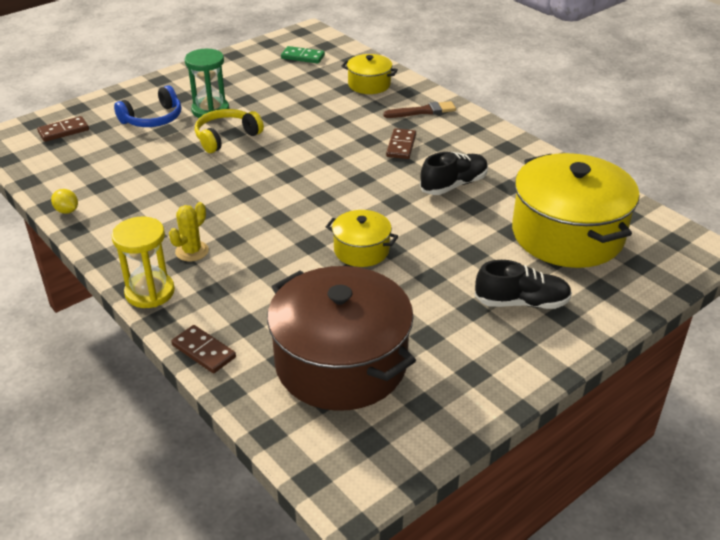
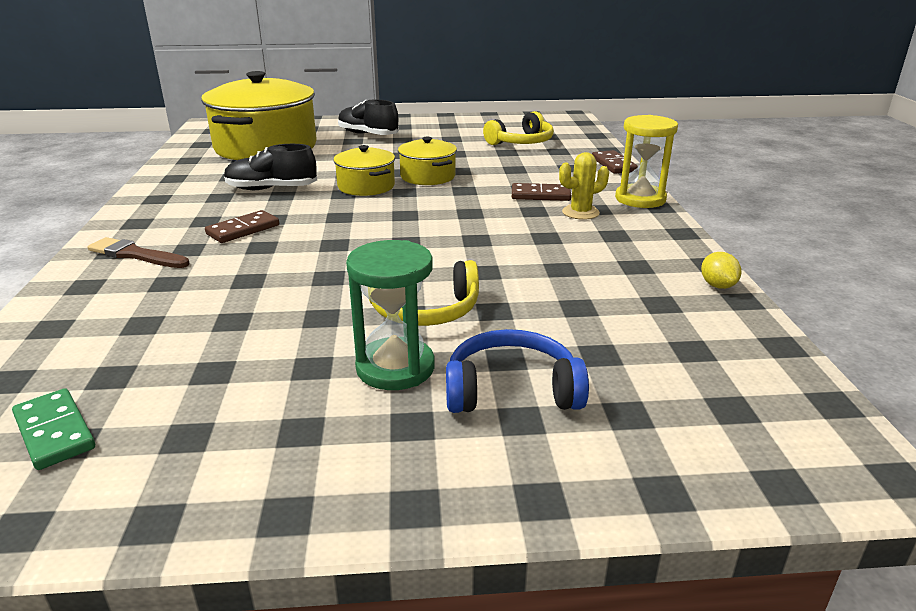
camera: 145 degrees left, 10 degrees down
brown domino [37,116,89,142] -> brown domino moved to [512,183,572,201]
brown pot [267,266,416,411] -> yellow headphones [483,111,554,145]
yellow pot [341,54,398,94] -> yellow pot moved to [333,145,395,196]

